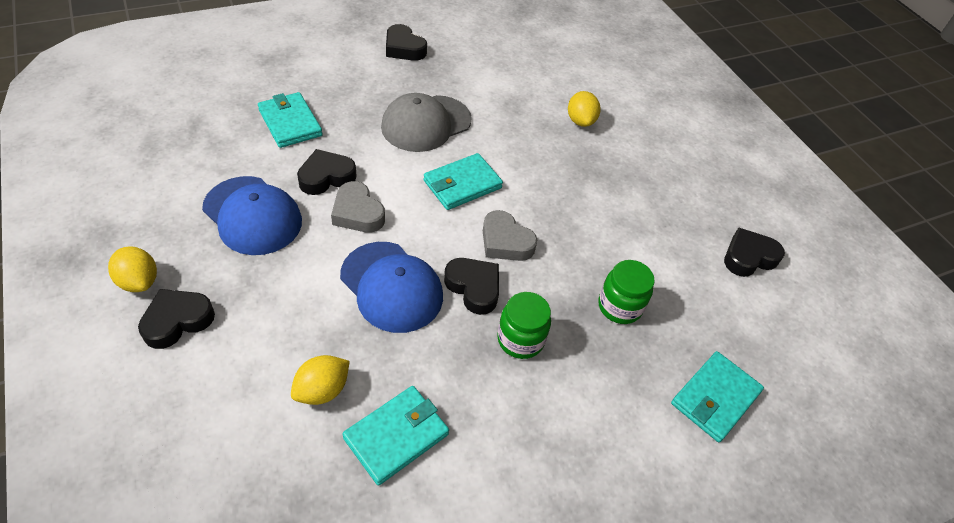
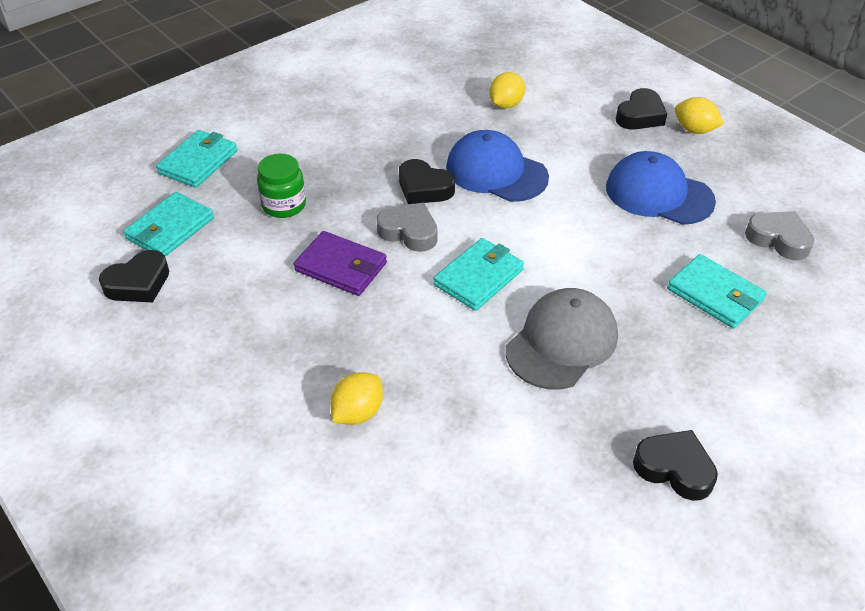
camera: 170 degrees right, 5 degrees down
black heart [297,149,357,195] -> none
grey heart [331,181,385,233] -> grey heart moved to [745,211,814,260]
turquoise wallet [342,386,449,486] -> turquoise wallet moved to [123,192,214,257]
green jar [497,292,551,359] -> none
yellow lemon [568,91,601,127] -> yellow lemon turned 60 degrees clockwise [330,372,383,425]
none -> purple wallet [294,231,387,296]

